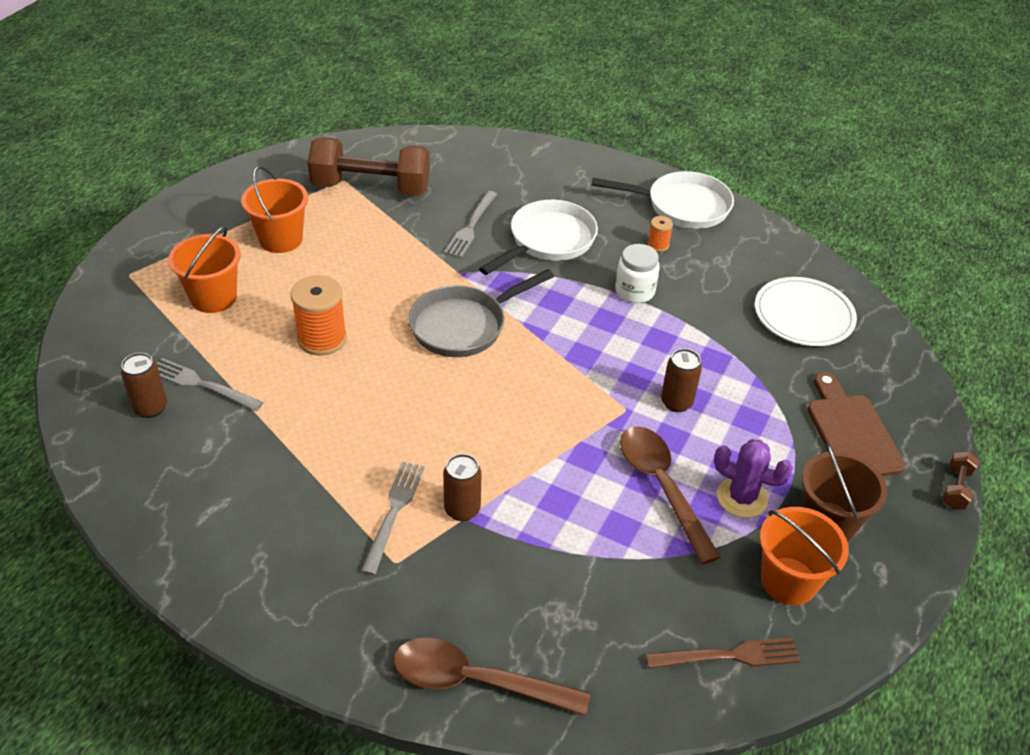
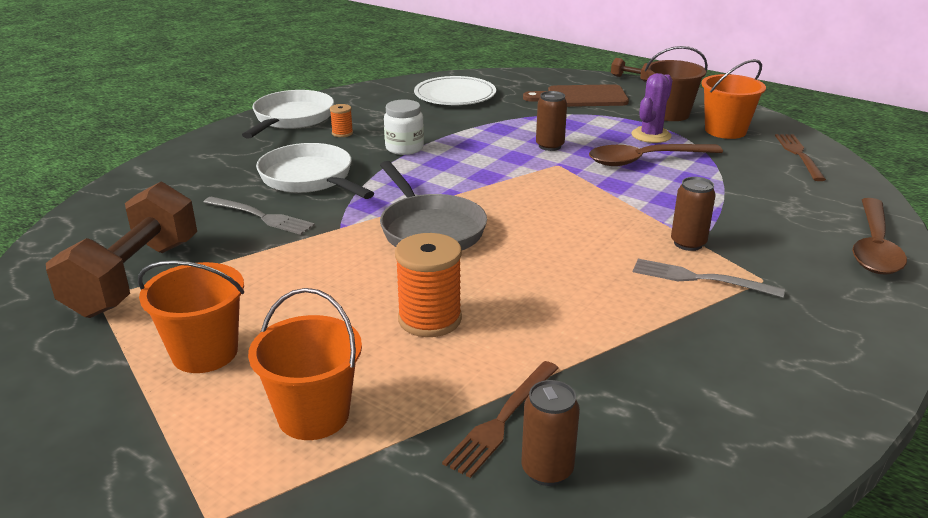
camera: 80 degrees left, 15 degrees down
grey fork [157,358,263,411] -> brown fork [442,361,559,478]

